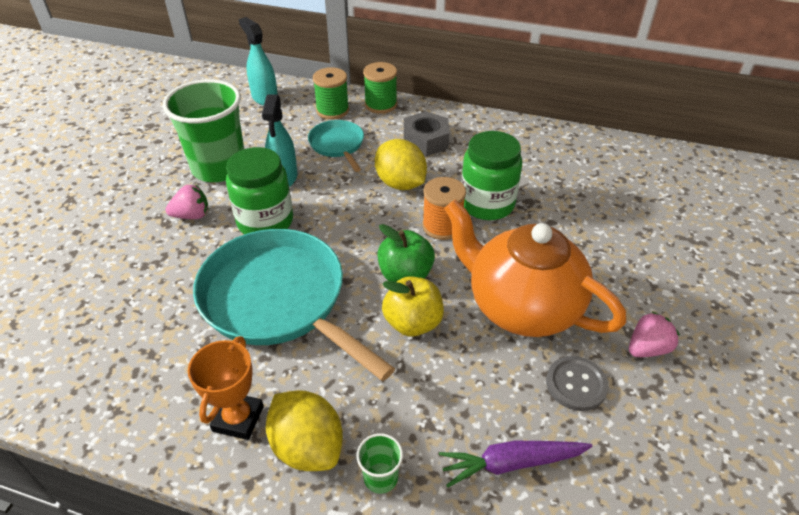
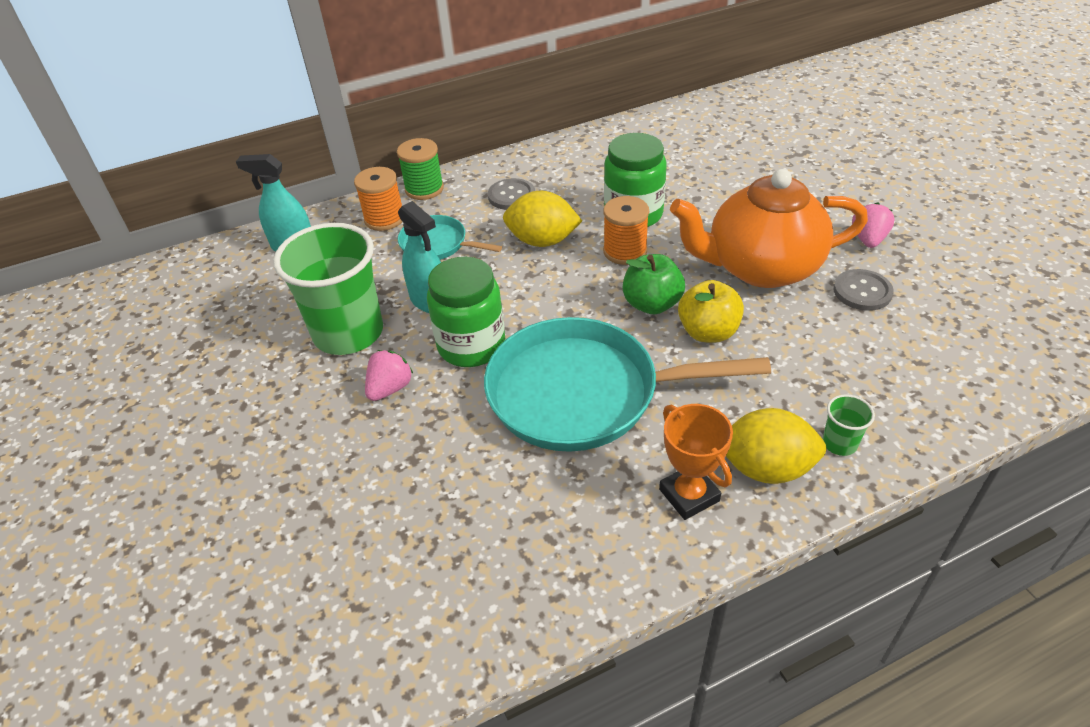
camera: 40 degrees left, 0 degrees up
green spool [313,67,349,120] -> orange spool [354,167,402,231]
grey nut [404,111,449,157] -> grey button [488,178,535,210]
purple carrot [439,441,593,487] -> none

